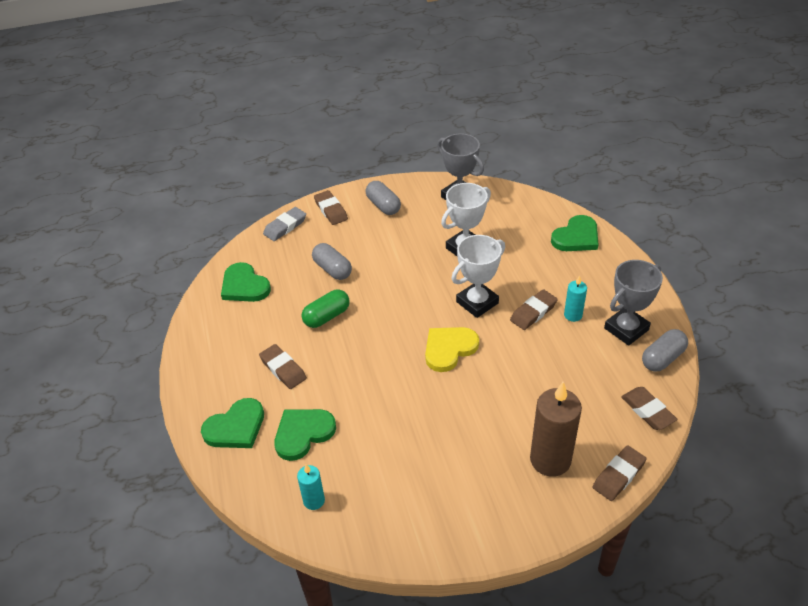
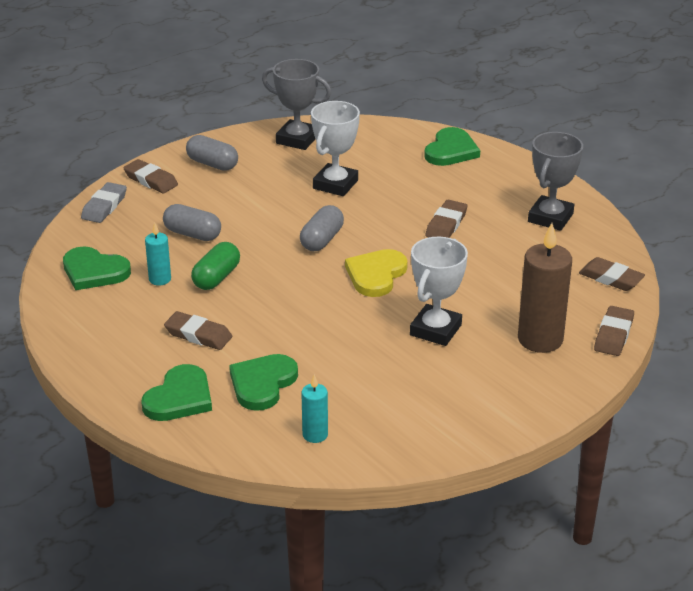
camera: 25 degrees left, 10 degrees down
white trophy [452,235,505,318] -> white trophy moved to [410,237,468,346]
turquoise candle [564,275,587,322] -> turquoise candle moved to [145,223,171,286]
grey capsule [642,329,688,372] -> grey capsule moved to [300,205,344,251]

